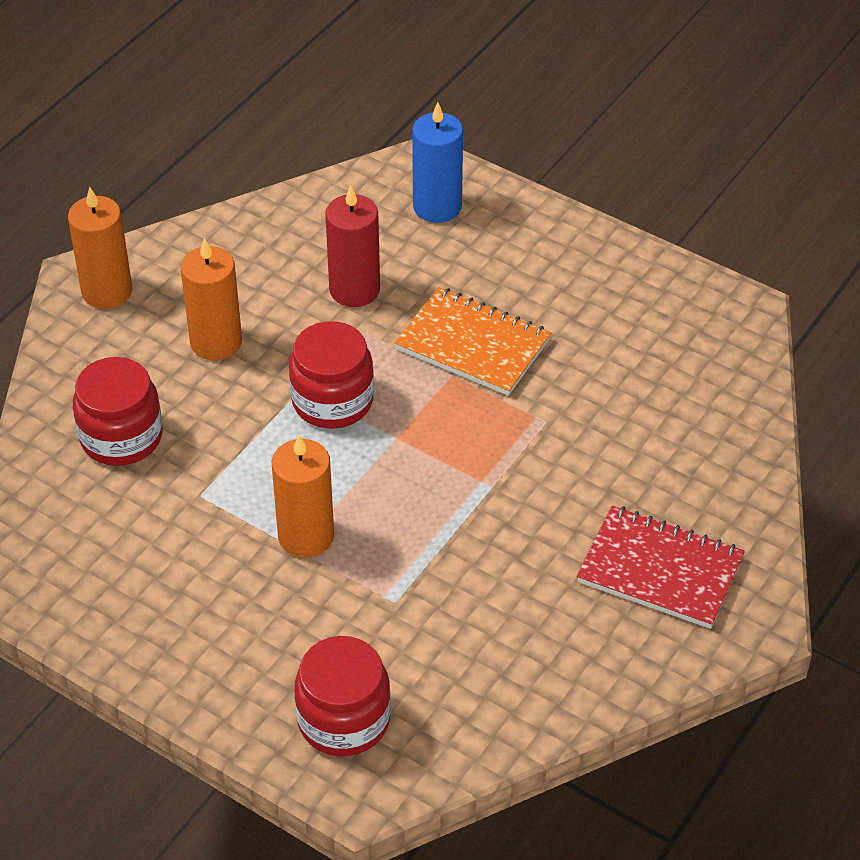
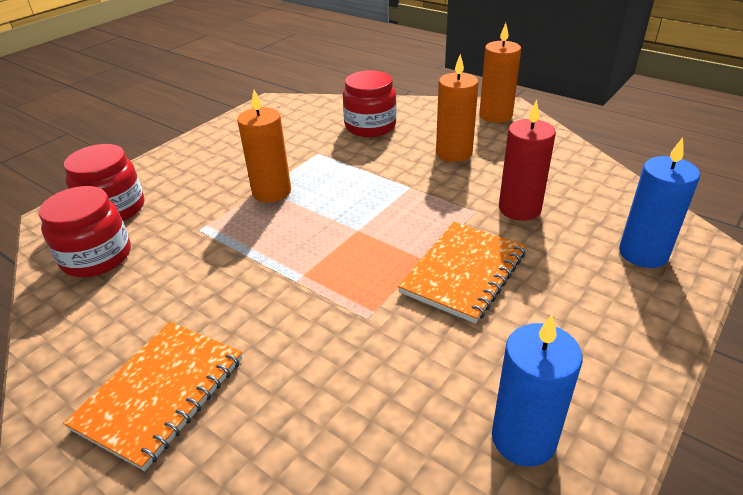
camera: 95 degrees right, 10 degrees down
red jar [289,321,374,428] -> red jar moved to [39,186,131,277]
red notebook [577,506,745,629] -> orange notebook [63,322,242,471]
none -> blue candle [492,314,582,467]

